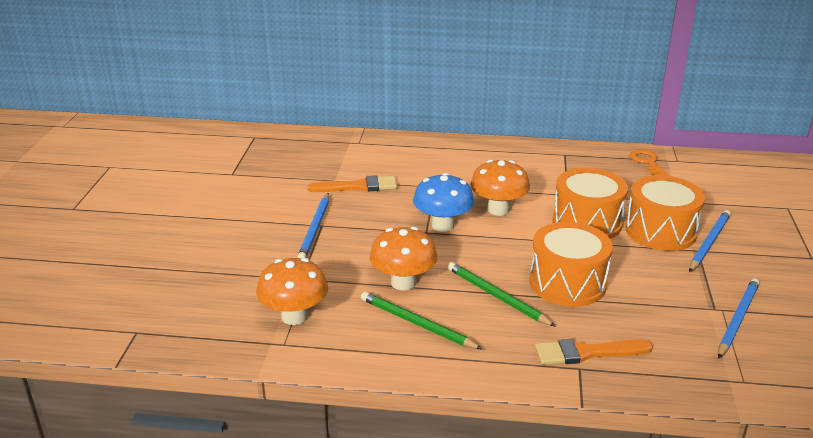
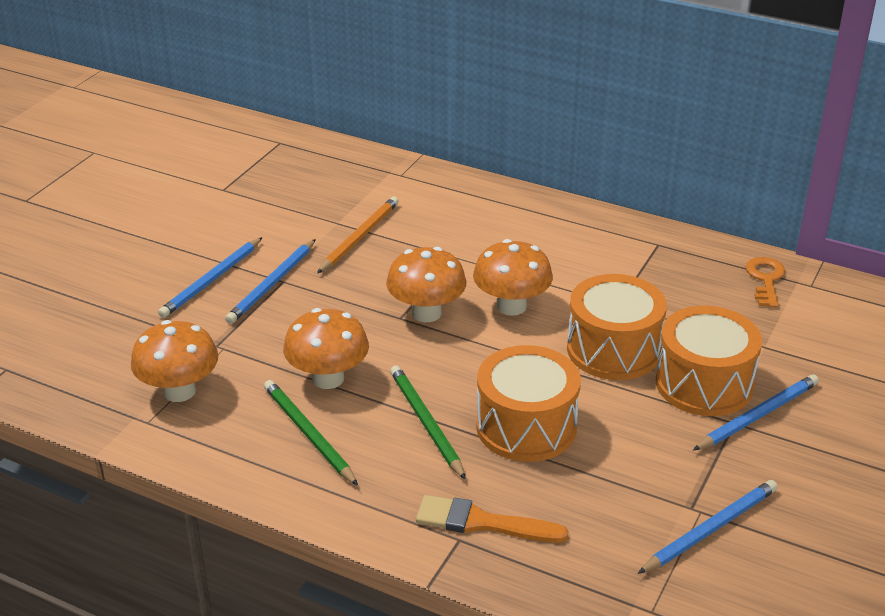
camera: 20 degrees right, 5 degrees up
orange brush [308,175,397,192] -> orange pencil [317,197,399,273]
blue mushroom [413,173,474,232] -> orange mushroom [386,247,466,322]
none -> blue pencil [158,237,263,318]

